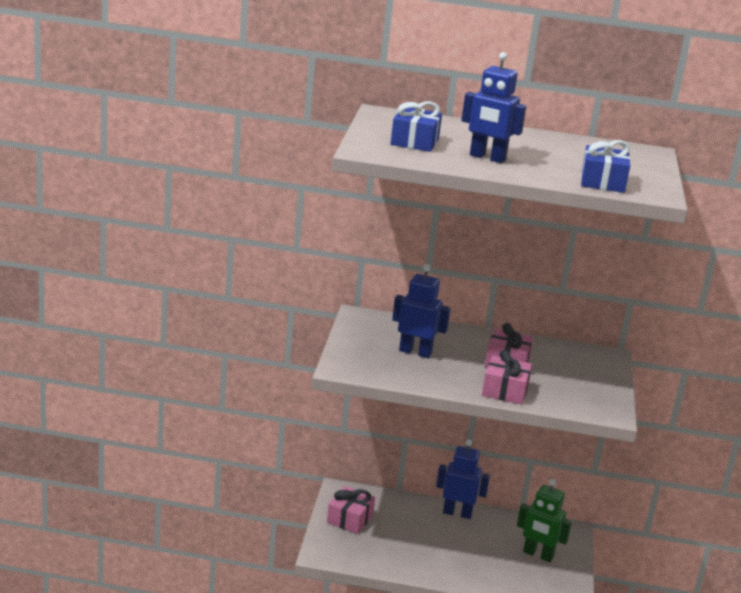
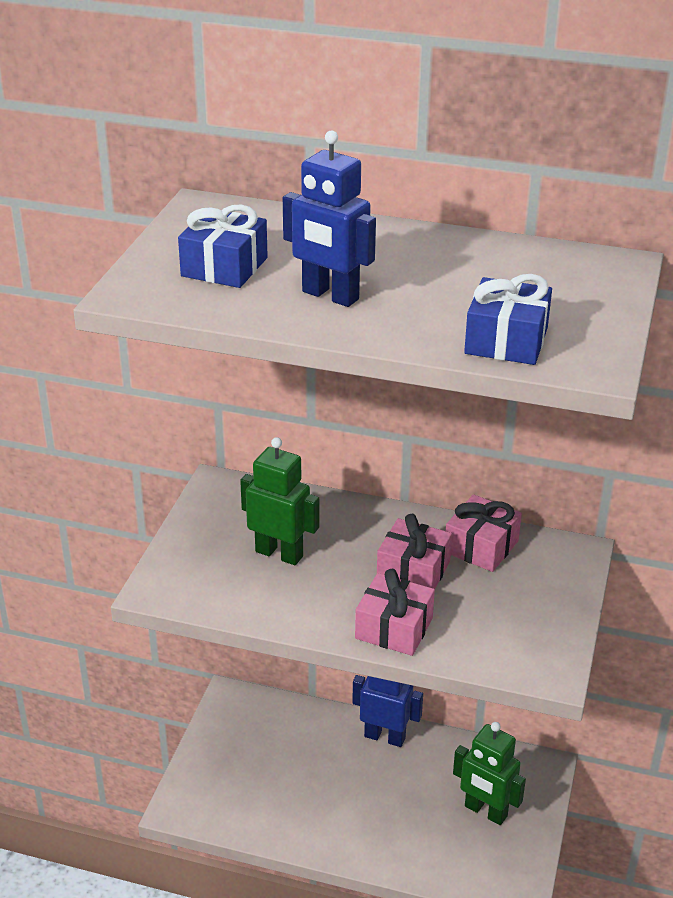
camera: 10 degrees right, 10 degrees up
pink gift [327,486,375,534] -> pink gift moved to [446,494,522,572]
blue robot [392,264,451,358] -> green robot [240,437,319,565]

